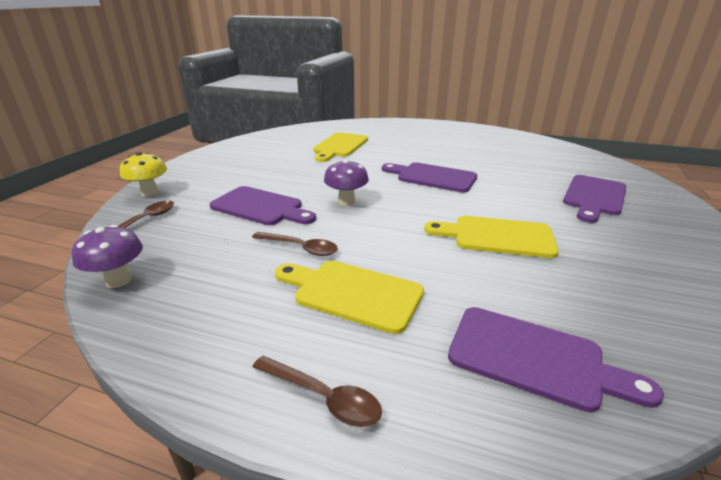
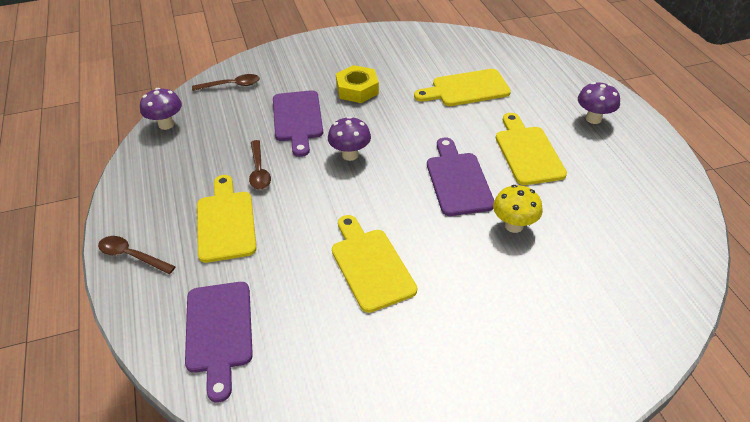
camera: 55 degrees right, 15 degrees up
yellow mushroom [120,152,167,197] -> yellow mushroom moved to [493,185,543,233]
brown spoon [252,356,382,427] -> brown spoon turned 120 degrees clockwise [98,236,176,274]
purple cutting board [563,175,626,223] -> none
none -> yellow nut [336,65,379,103]
none -> yellow cutting board [496,113,567,185]
none -> purple mushroom [578,82,620,124]

